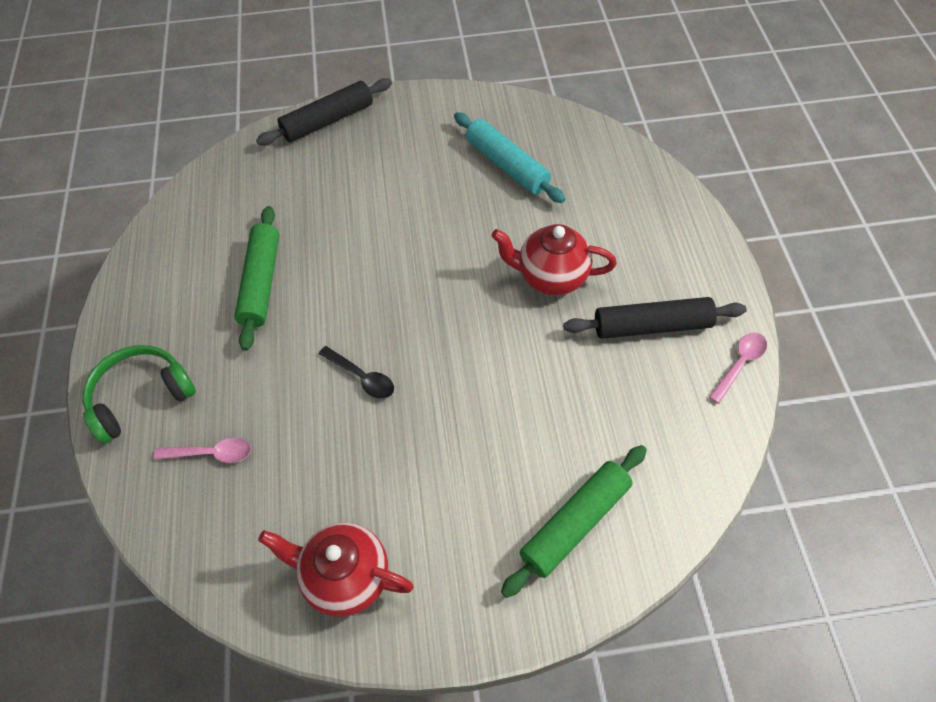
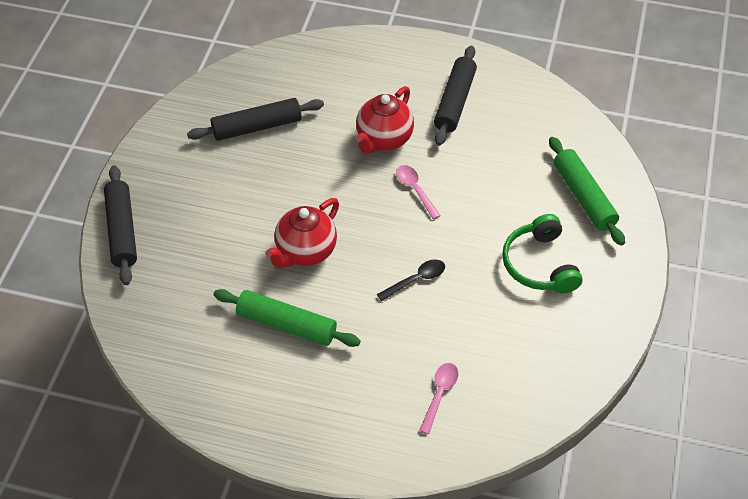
camera: 70 degrees left, 5 degrees down
green headphones [82,345,196,444] -> green headphones moved to [502,214,583,293]
red teapot [258,523,414,617] -> red teapot moved to [265,198,339,268]
turquoise rolling pin [454,112,565,203] -> black rolling pin [187,98,324,141]
pink spoon [709,333,767,404] -> pink spoon moved to [396,165,441,219]

